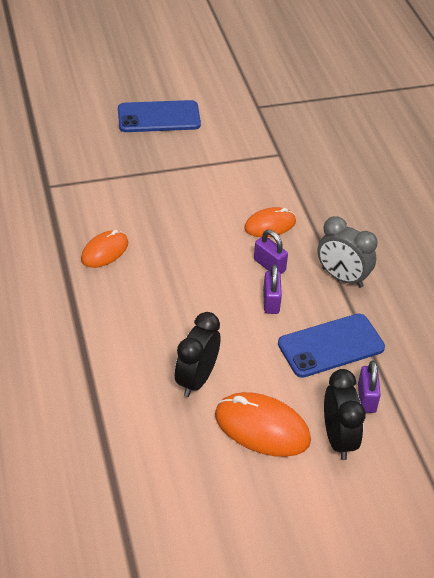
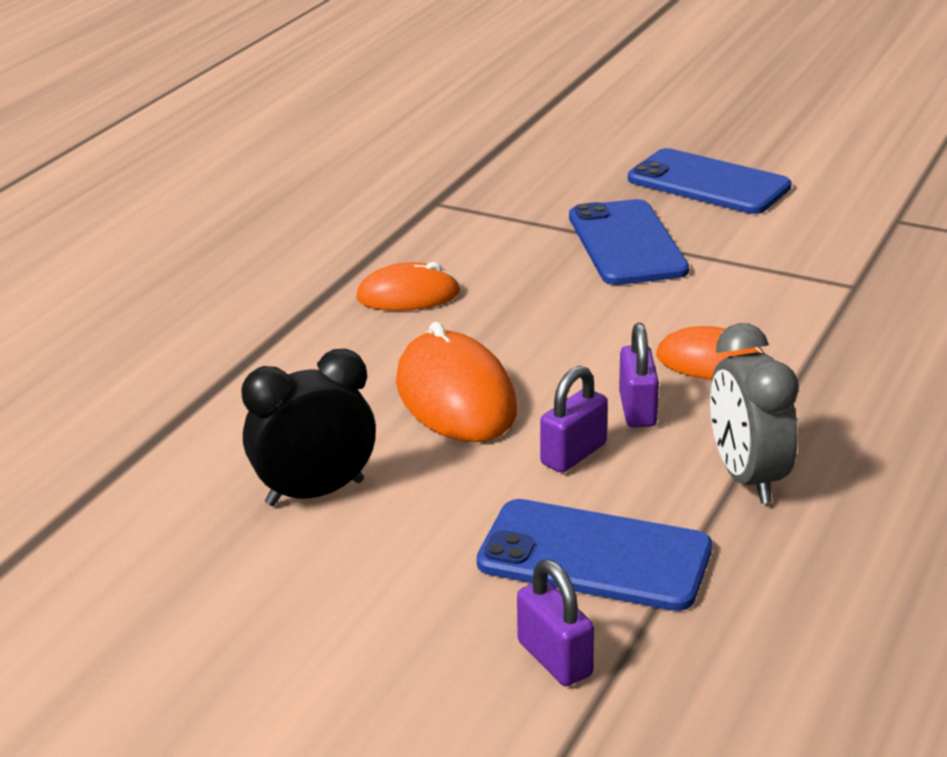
camera: 45 degrees right, 15 degrees down
orange mouse [215,392,311,457] -> orange mouse moved to [396,322,517,442]
black clock [324,369,366,460] -> none
purple padlock [358,361,381,413] -> purple padlock turned 75 degrees counterclockwise [517,559,594,686]
none -> blue phone [569,199,689,285]

